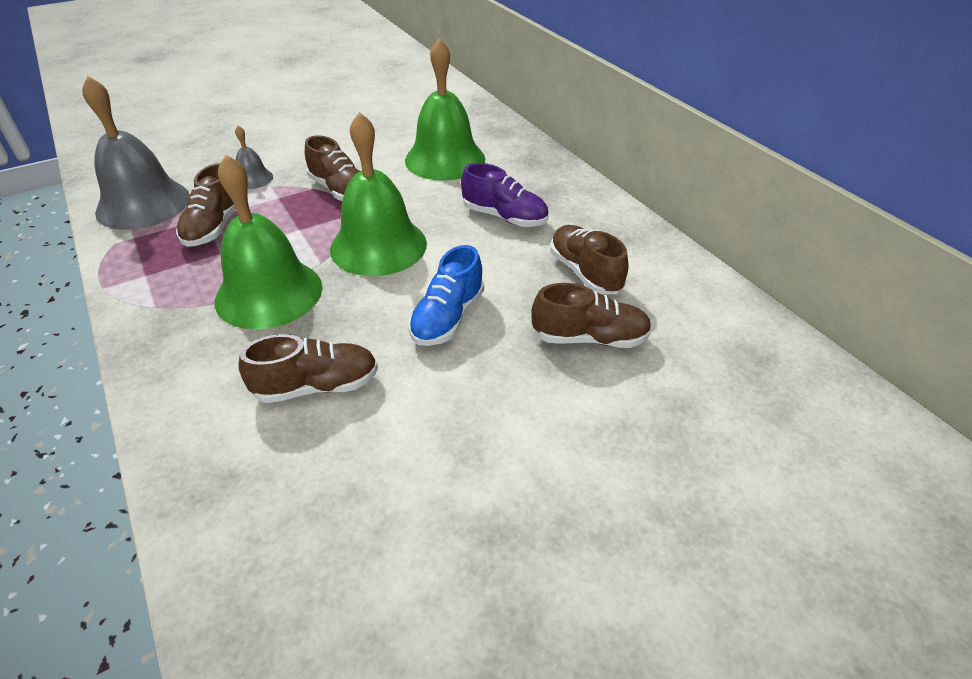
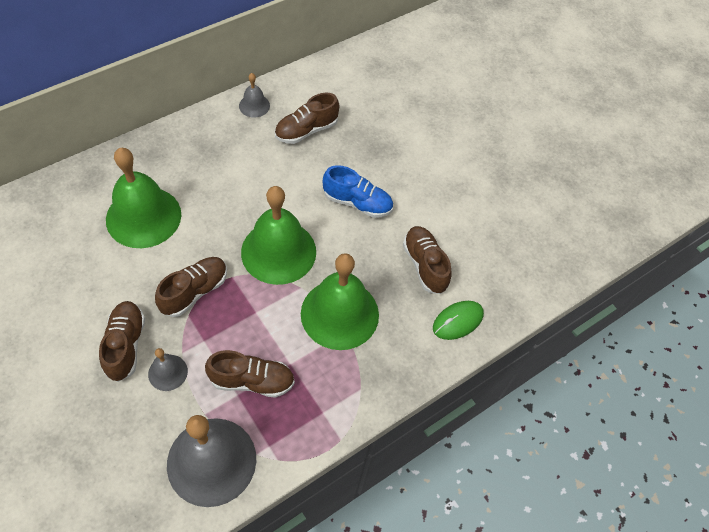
camera: 100 degrees left, 15 degrees up
purple shoe [461,163,549,227] -> none
brown shoe [531,283,652,348] -> brown shoe moved to [99,301,145,382]
none -> grey bell [239,73,270,117]
none -> green mouse [433,301,484,340]

